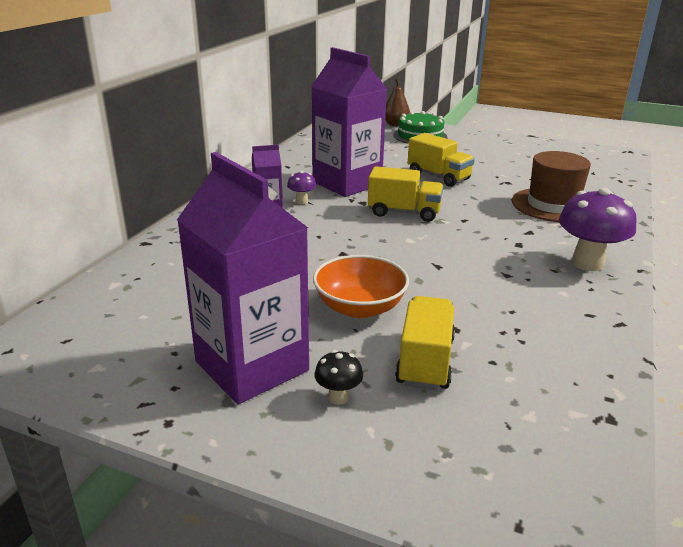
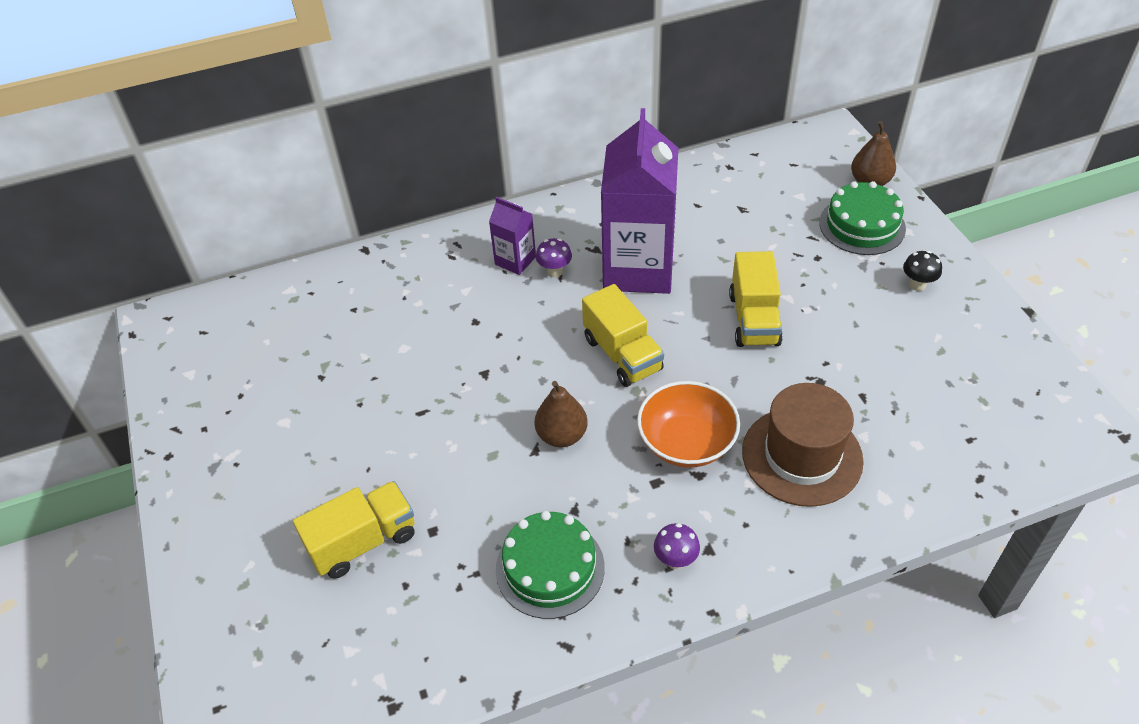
camera: 50 degrees right, 20 degrees up
purple carton [177,152,309,404] -> none
orange bowl [313,255,409,318] -> orange bowl moved to [637,381,740,468]
black mushroom [315,350,363,405] -> black mushroom moved to [903,251,942,291]
purple mushroom [559,188,637,271] -> purple mushroom [654,523,700,569], size x0.48
none -> green cake [496,511,605,619]
none -> brown pear [534,381,588,447]

